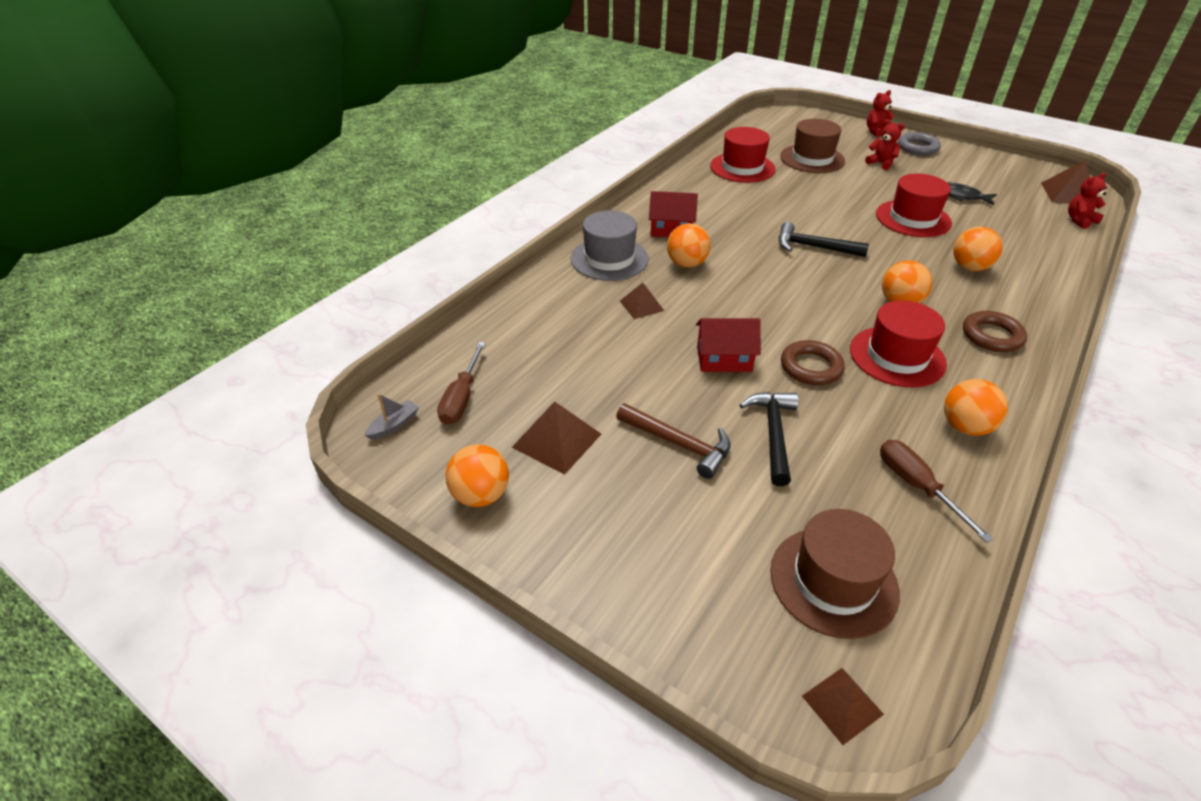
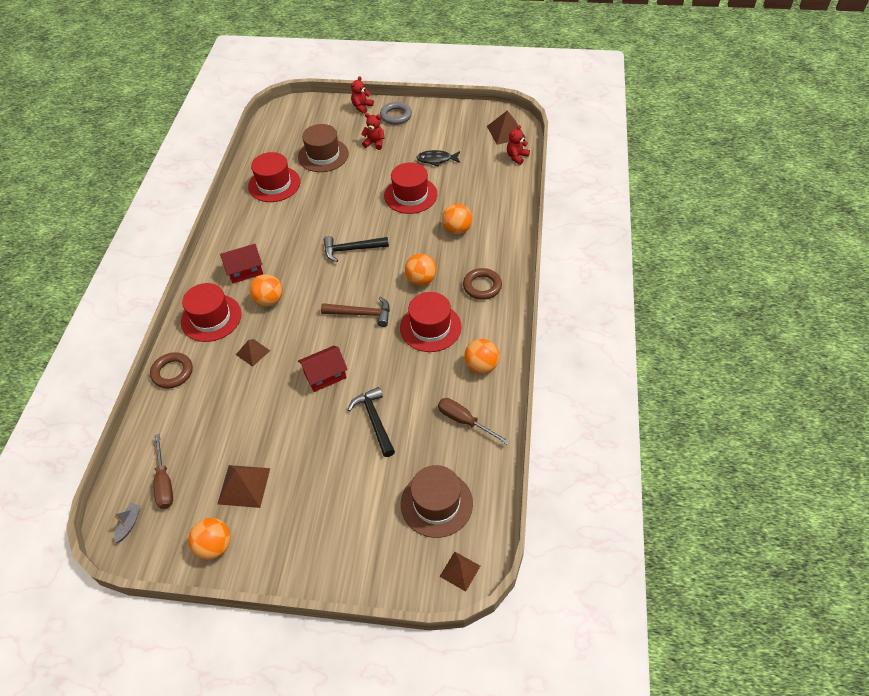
camera: 25 degrees left, 10 degrees up
grey hat [570,210,649,281] -> red hat [181,283,242,342]
brown hammer [616,403,731,479] -> brown hammer moved to [321,296,390,327]
brown ring [781,340,845,385] -> brown ring moved to [150,352,193,388]

